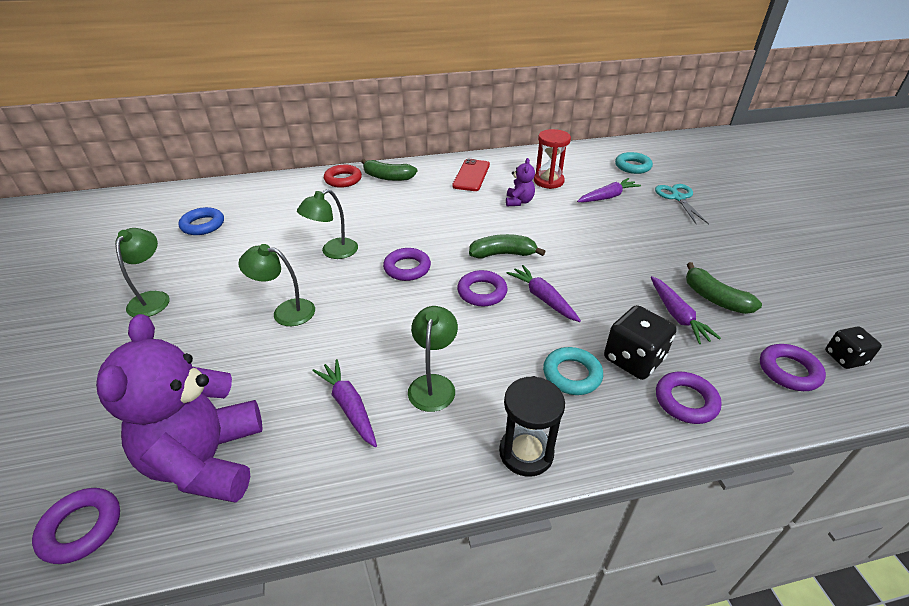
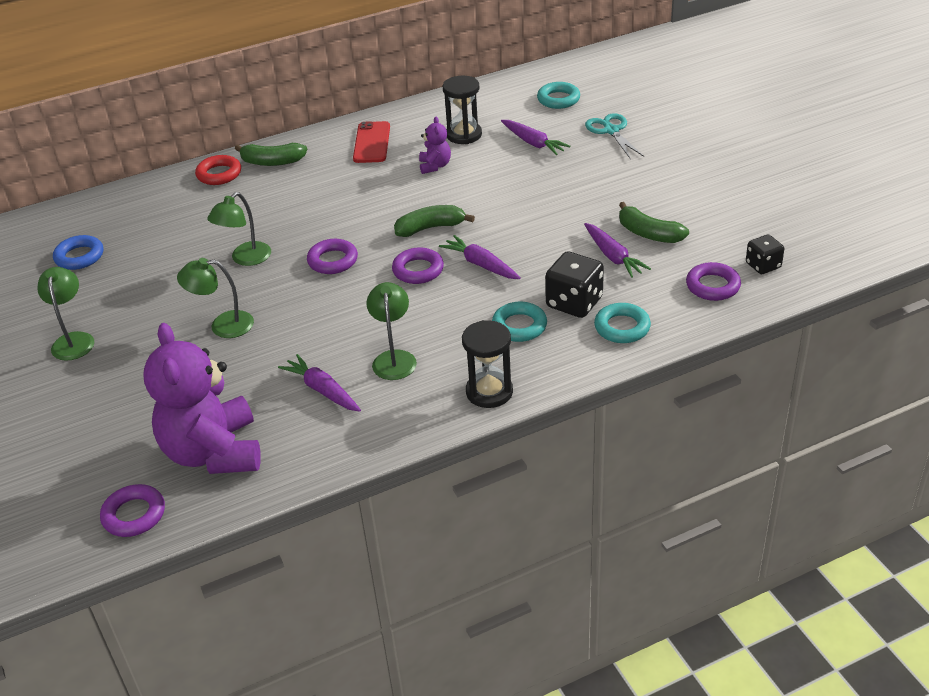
camera: 10 degrees left, 0 degrees up
red hourglass [534,129,571,189] -> black hourglass [442,76,482,144]
purple carrot [577,178,641,202] -> purple carrot turned 90 degrees clockwise [501,120,571,155]
purple ring [656,371,722,424] -> turquoise ring [594,303,651,343]

